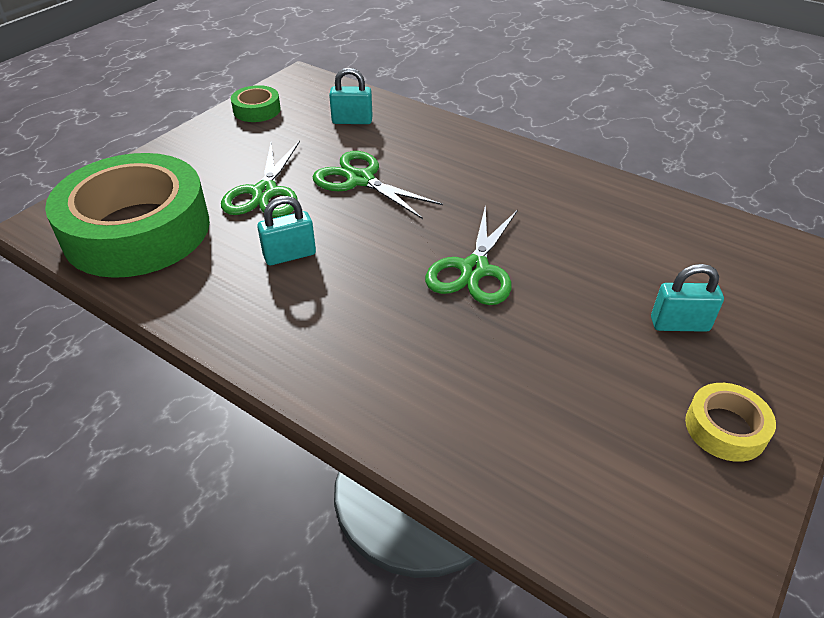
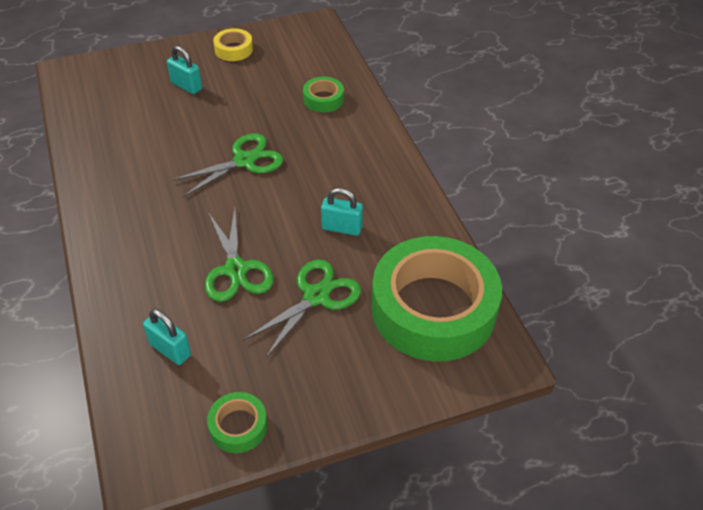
camera: 145 degrees left, 5 degrees up
none -> green tape [303,77,344,113]

